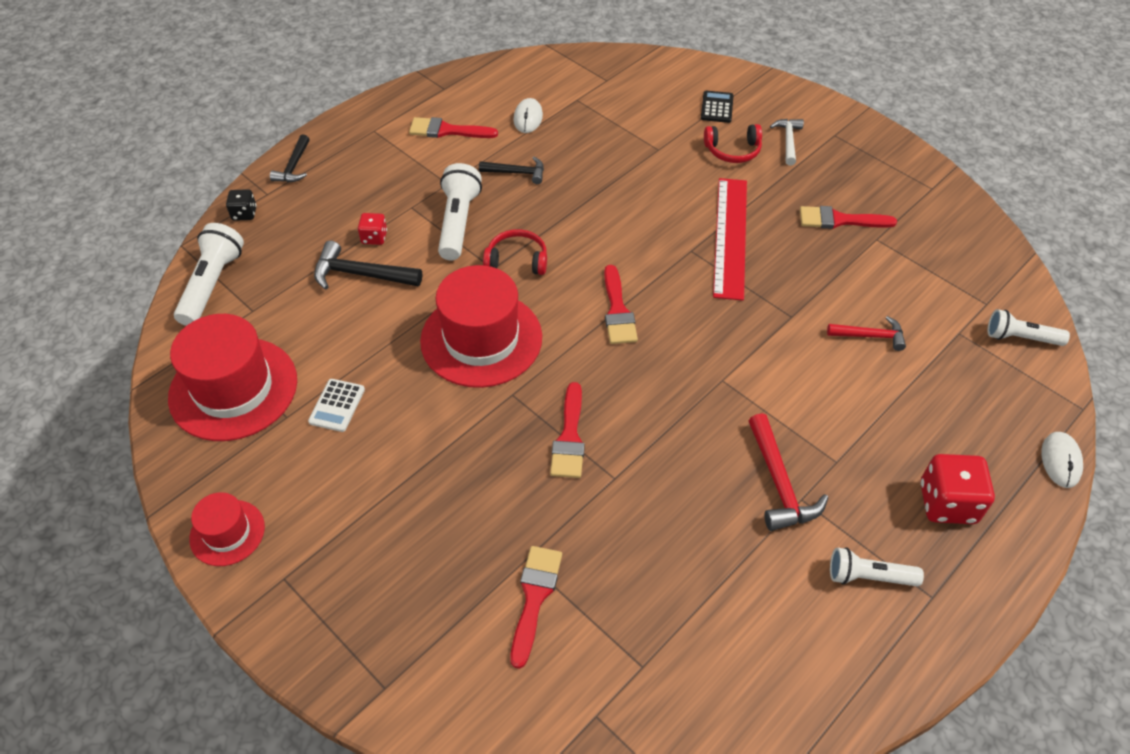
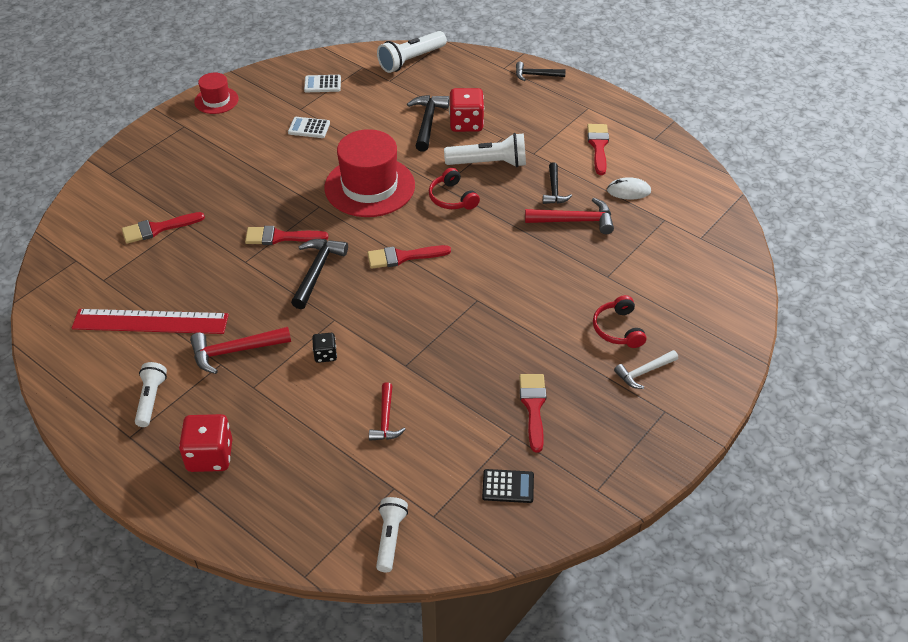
camera: 85 degrees right, 5 degrees down
red hat [168,314,297,441] -> white calculator [304,75,341,92]
white flashlight [174,223,244,326] -> white flashlight turned 135 degrees clockwise [377,31,447,73]
black dice [226,189,256,221] -> black dice moved to [312,333,337,363]
red dice [358,213,387,245] -> red dice [449,88,484,132], size x1.82
red headphones [483,229,547,275] -> red headphones turned 150 degrees clockwise [429,168,480,210]
red brush [511,546,562,669] -> red brush turned 150 degrees clockwise [122,212,205,244]
black calculator [701,91,734,123] -> black calculator moved to [482,469,534,503]
red ruler [713,178,747,301] -> red ruler moved to [72,309,229,334]
white hammer [770,119,804,166] -> white hammer turned 150 degrees clockwise [614,350,678,389]
white mouse [1041,432,1083,488] -> none
none -> black hammer [291,239,348,309]
none -> red hammer [525,198,614,234]

